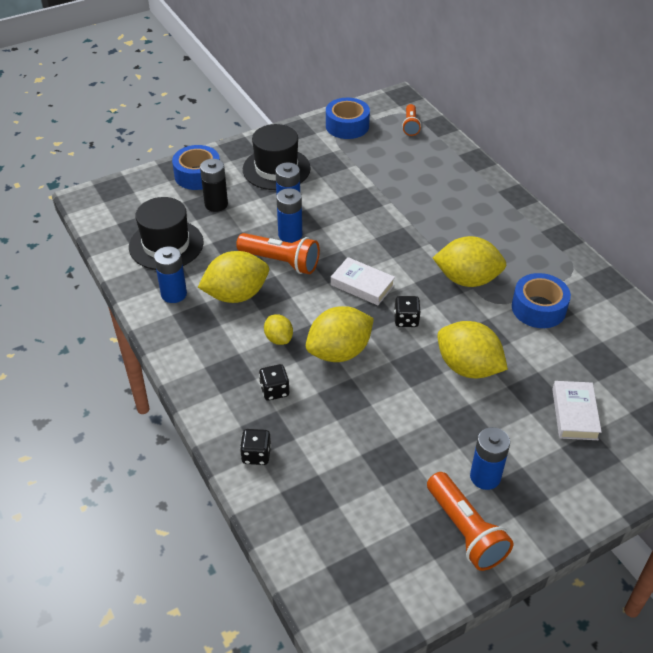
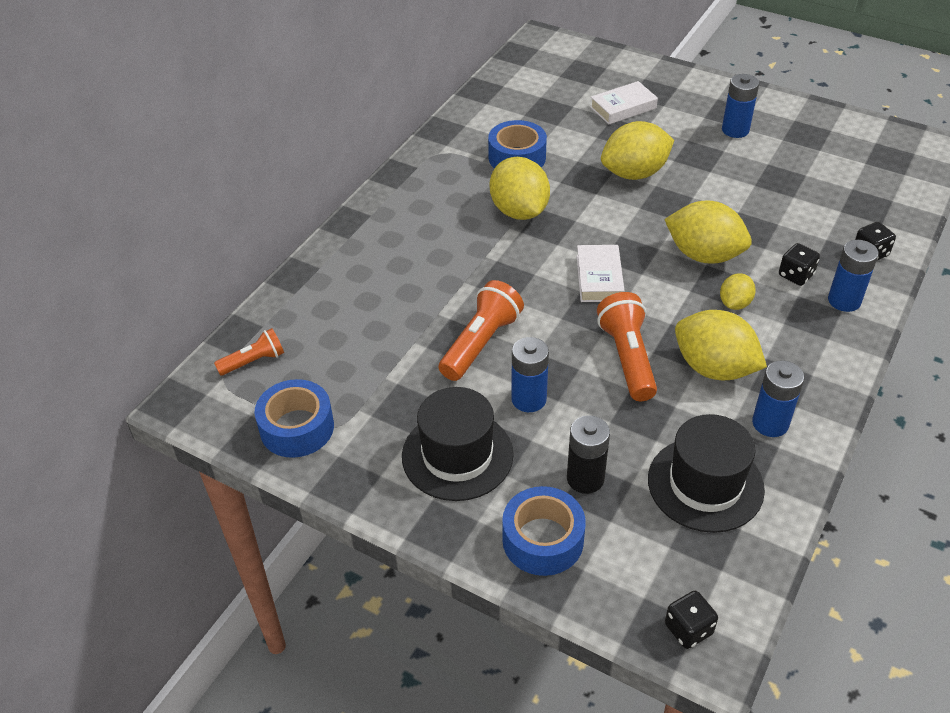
camera: 120 degrees left, 0 degrees up
blue battery [277,188,302,243] -> blue battery moved to [828,240,879,312]
black dice [394,296,421,327] -> black dice moved to [665,591,718,649]
orange flashlight [427,472,513,571] -> orange flashlight moved to [439,280,524,381]
yellow lemon [437,321,508,378] -> yellow lemon turned 60 degrees clockwise [601,121,674,180]

